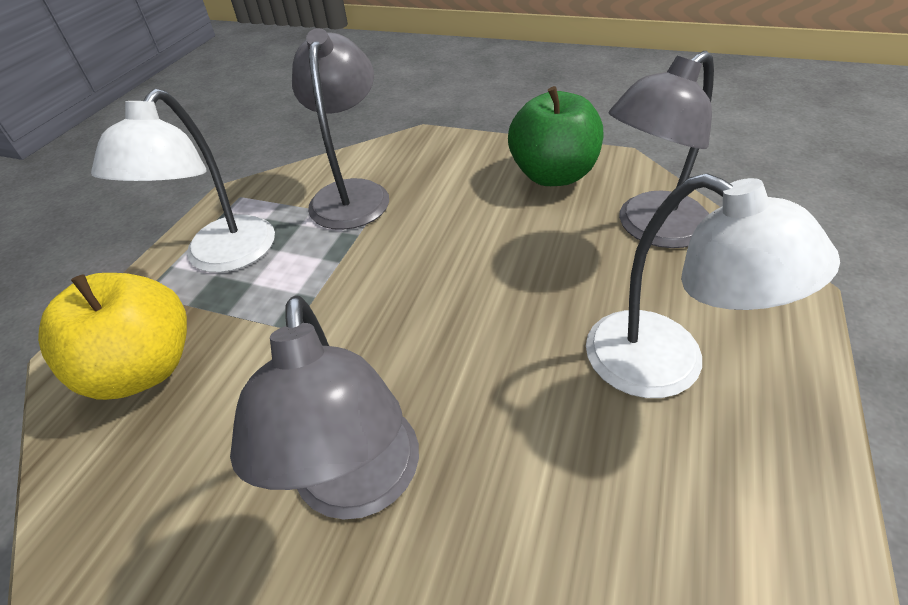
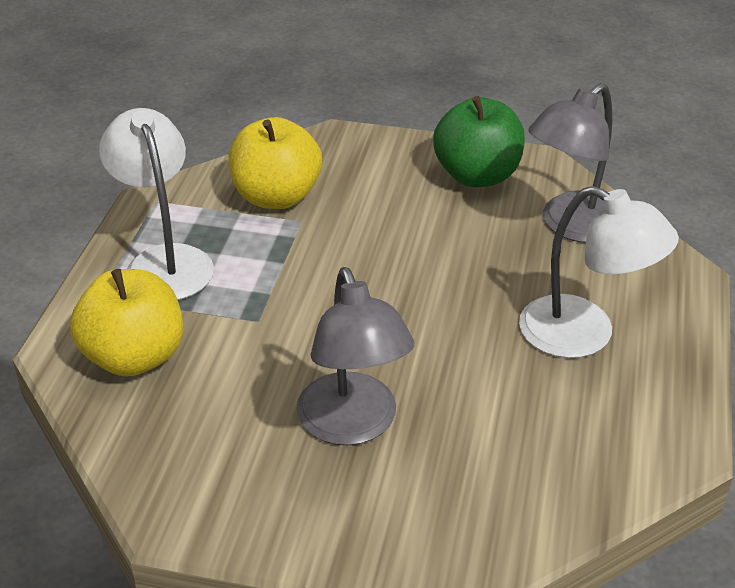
camera: 10 degrees left, 5 degrees down
white lamp [91,89,275,273] -> white lamp turned 150 degrees clockwise [99,108,214,300]
grey lamp [292,28,389,230] -> yellow apple [228,117,322,209]

